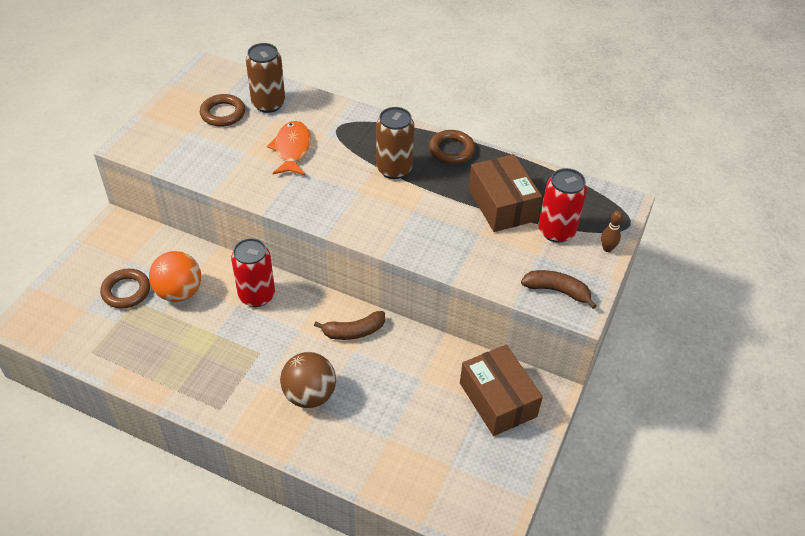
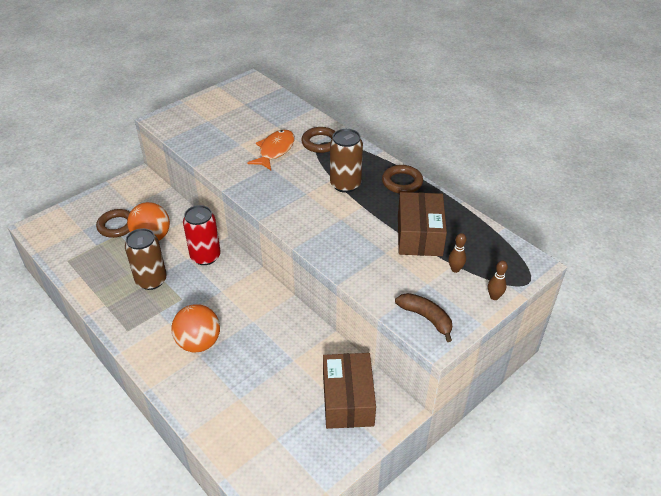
camera: 25 degrees right, 5 degrees down
brown ring [200,94,245,127] -> brown ring moved to [301,127,336,153]
brown can [246,43,285,113] -> brown can moved to [125,228,167,290]
brown ball [280,352,336,408] -> orange ball [172,304,220,352]
brown banana [314,311,385,340] -> none
red can [538,168,587,243] -> brown bowling pin [448,233,466,273]

